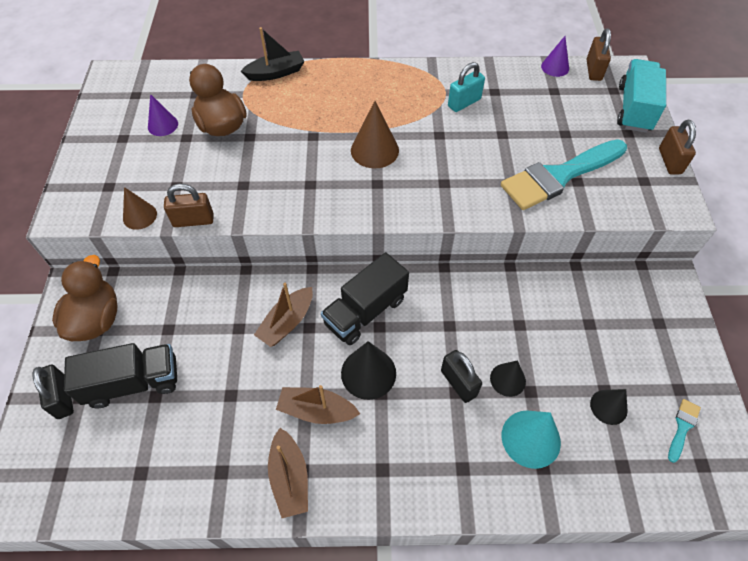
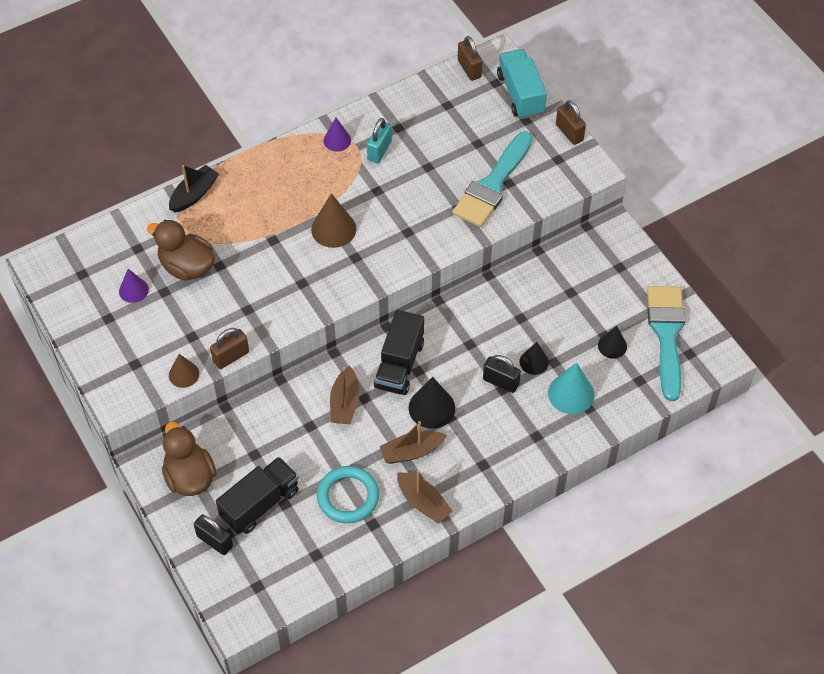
camera: 30 degrees left, 0 degrees up
purple cone [541,36,569,77] -> purple cone moved to [323,117,351,152]
turquoise brush [668,399,701,463] -> turquoise brush [647,286,685,401], size x2.44
none -> turquoise ring [317,466,379,523]

